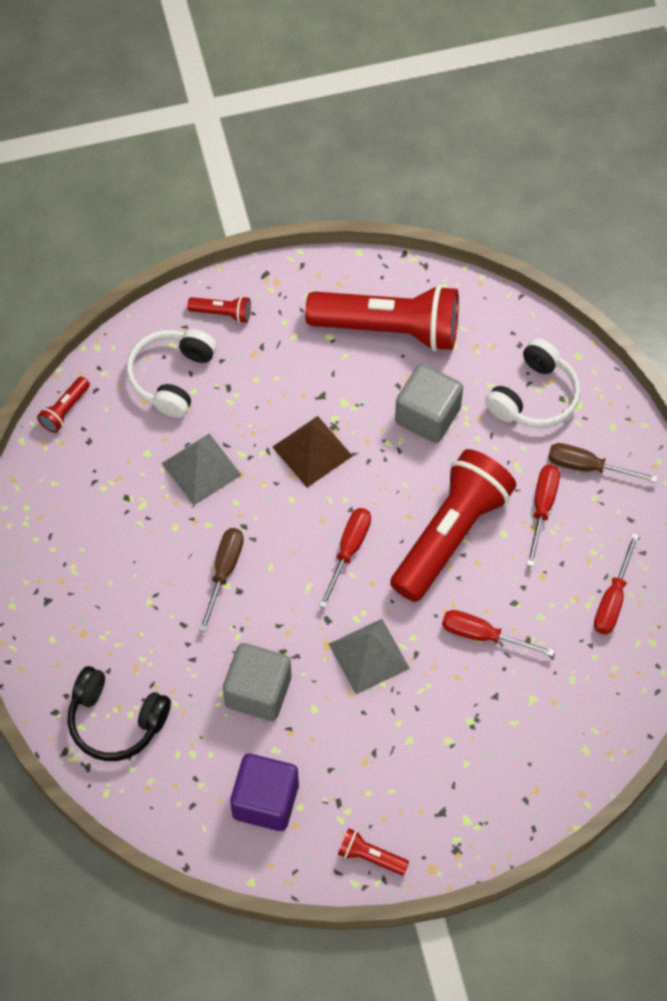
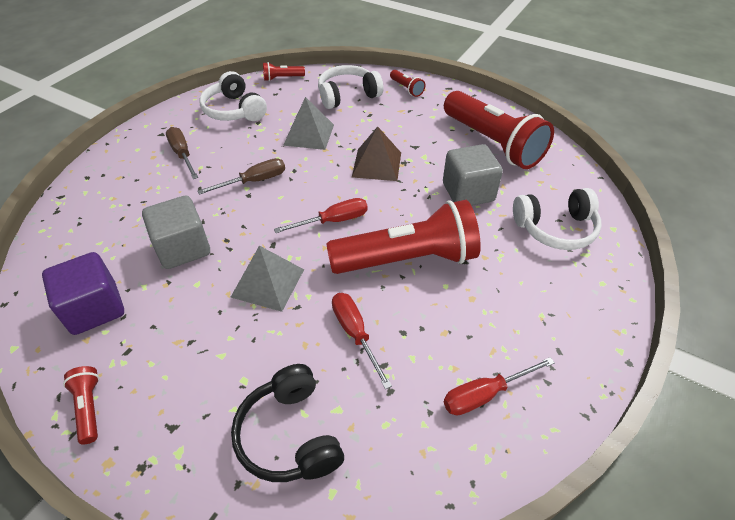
camera: 45 degrees right, 15 degrees down
black headphones [68,666,171,761] -> black headphones moved to [231,364,344,482]
red screwdriver [527,465,560,566] -> none
brown screwdriver [548,443,658,483] -> brown screwdriver moved to [166,127,198,179]
none -> white headphones [200,71,267,121]

